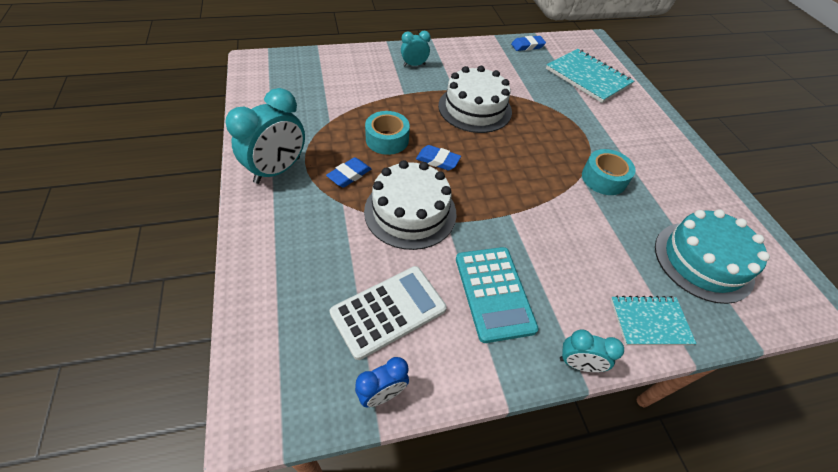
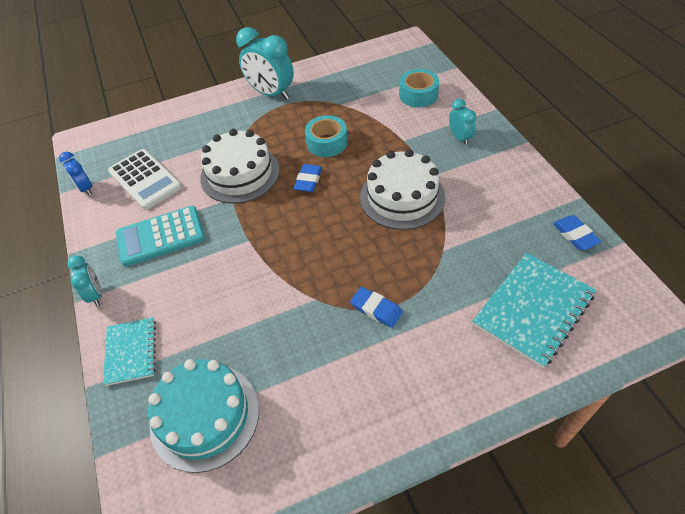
camera: 90 degrees right, 0 degrees up
blue eraser [326,157,371,187] -> blue eraser moved to [350,287,403,328]
turquoise clock [560,329,624,372] -> turquoise clock turned 150 degrees clockwise [67,255,102,306]
turquoise tape [582,149,636,195] -> turquoise tape moved to [399,69,439,108]

